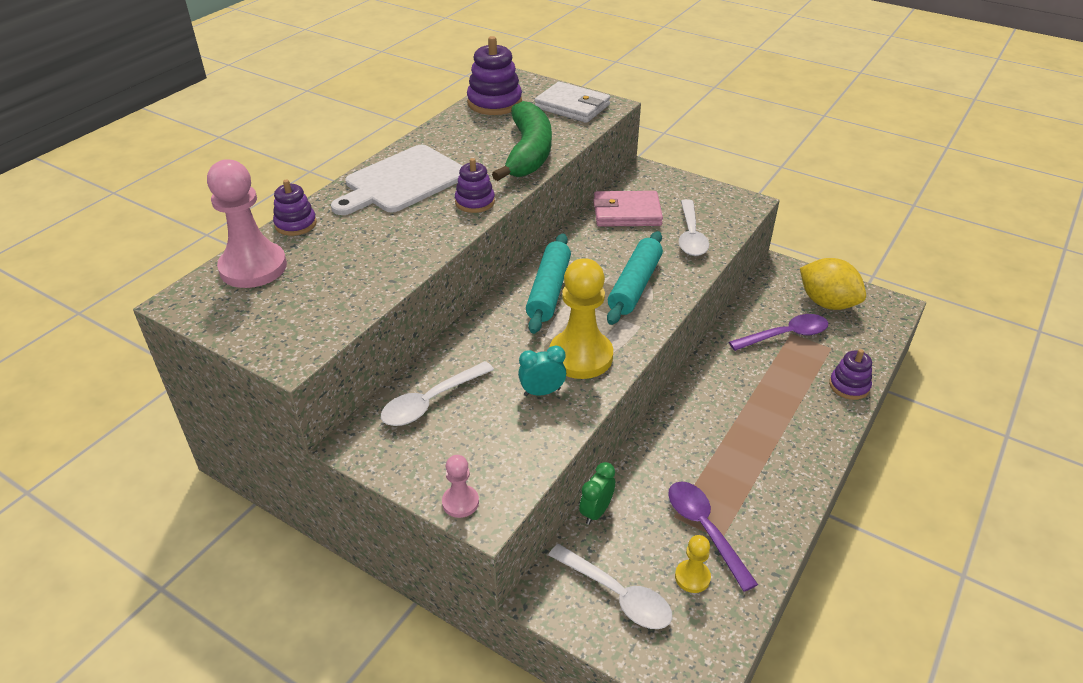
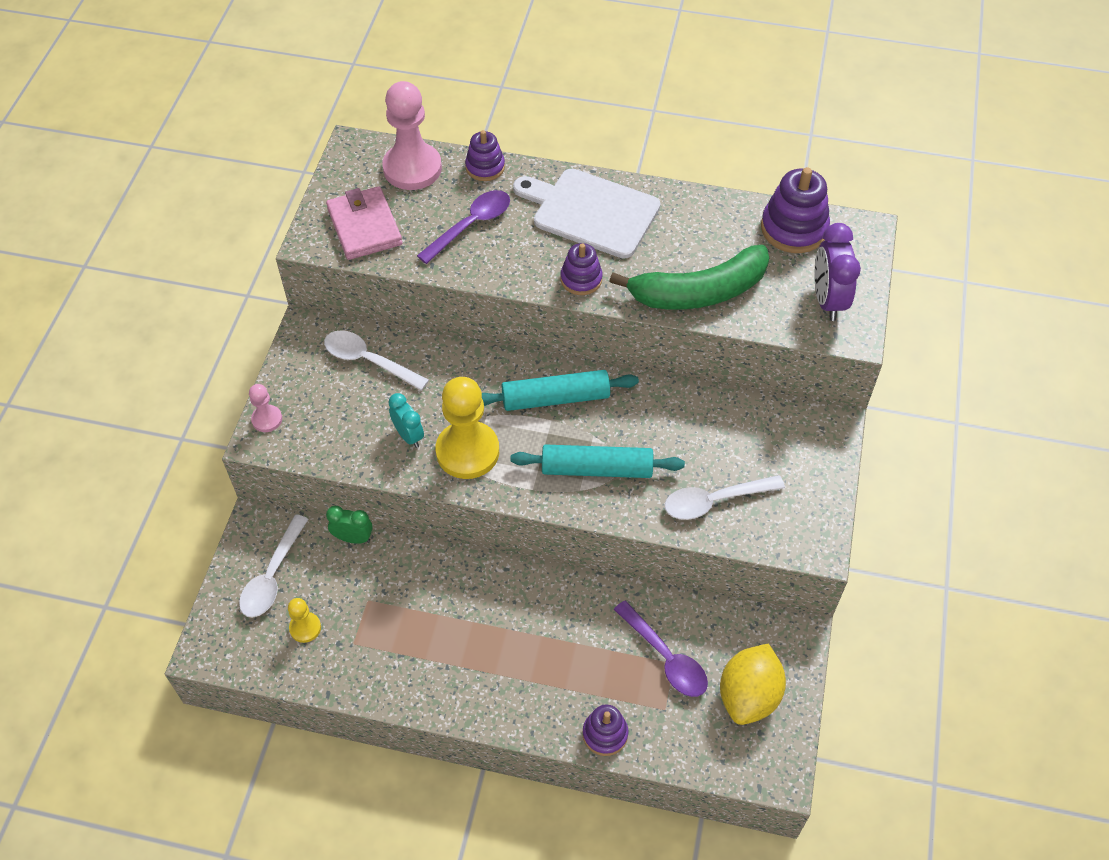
camera: 70 degrees right, 15 degrees up
white wallet [534,81,610,123] -> purple clock [814,223,861,321]
pink wallet [593,191,663,227] -> pink wallet moved to [326,186,402,260]
purple spoon [668,481,758,592] -> purple spoon moved to [417,190,510,264]

